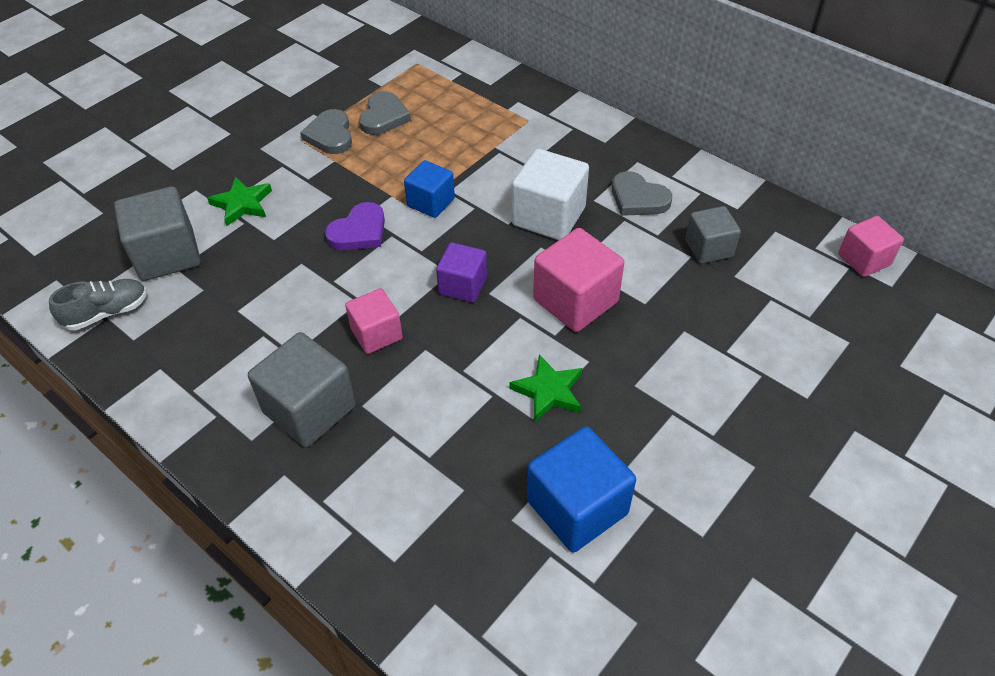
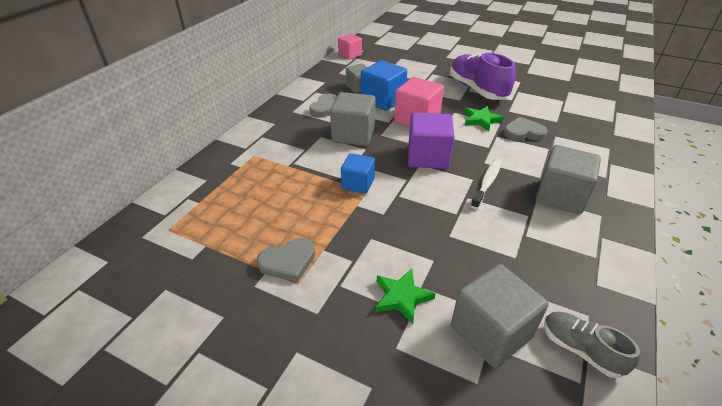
camera: 105 degrees left, 10 degrees down
purple heart [325,202,385,250] -> none
pink cube [345,288,403,354] -> white toothbrush [471,158,502,209]
grey heart [359,91,411,135] -> grey heart moved to [504,117,548,141]
purple cube [436,242,487,303] -> purple cube [408,112,455,169], size x1.59
white cube [512,149,589,240] -> grey cube [330,92,376,146]
blue cube [527,426,636,553] -> blue cube moved to [361,60,407,111]
none -> purple shoe [450,52,516,100]

